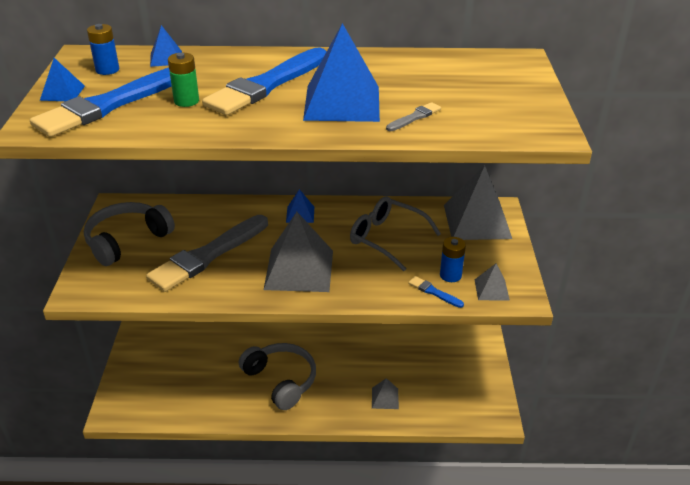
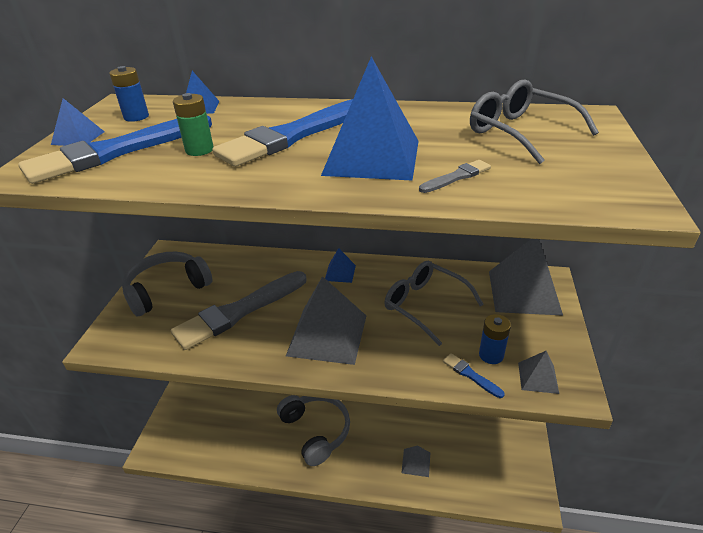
camera: 10 degrees right, 0 degrees up
none -> grey glasses [470,79,599,164]

